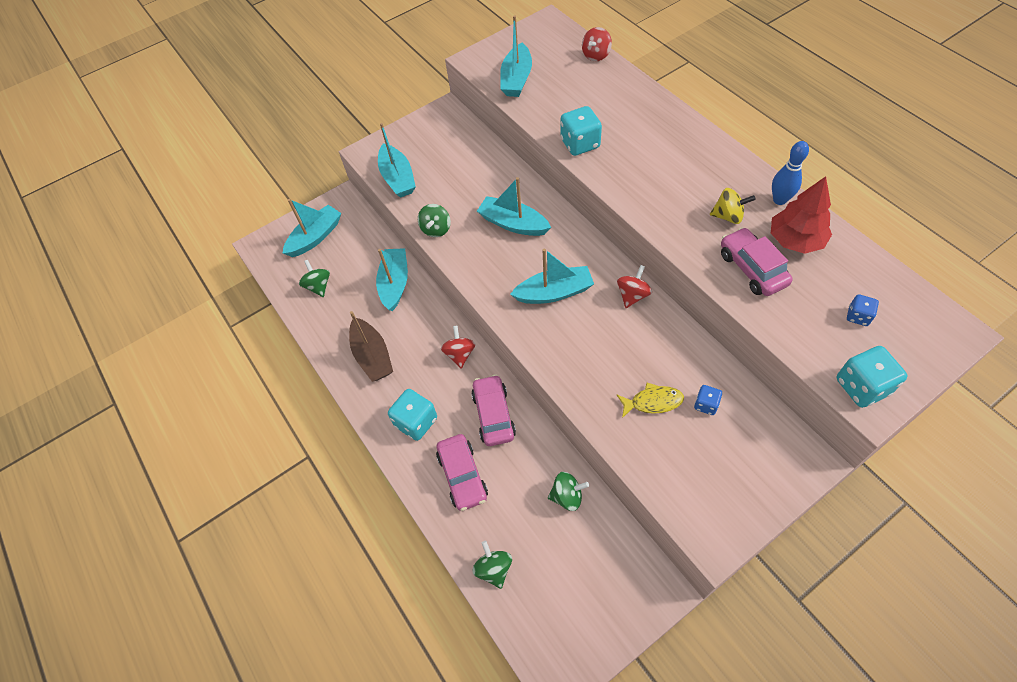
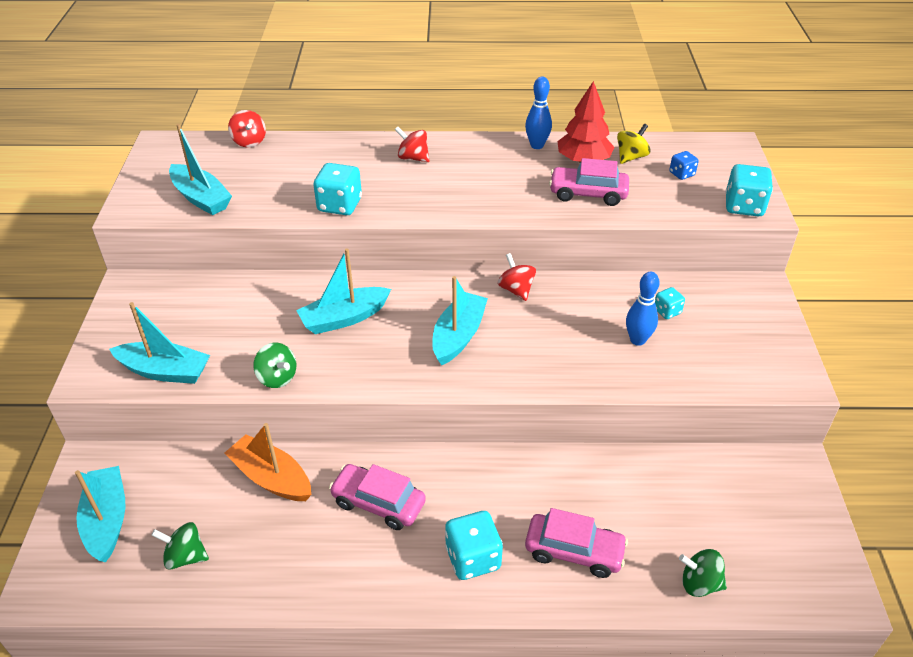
camera: 60 degrees left, 15 degrees down
brown boat [349,311,393,382] -> none
turquoise boat [376,248,408,311] -> orange boat [225,423,311,501]
red spinning top [441,326,475,368] -> red spinning top moved to [395,127,430,162]
pink car [471,374,516,446] -> pink car moved to [329,464,426,530]
green spinning top [548,472,589,511] -> none
yellow fish [617,383,684,418] -> blue bowling pin [626,272,660,346]
blue dice [694,385,722,415] -> turquoise dice [655,287,685,319]
yellow spinning top [710,188,756,224] -> yellow spinning top moved to [617,124,651,164]

